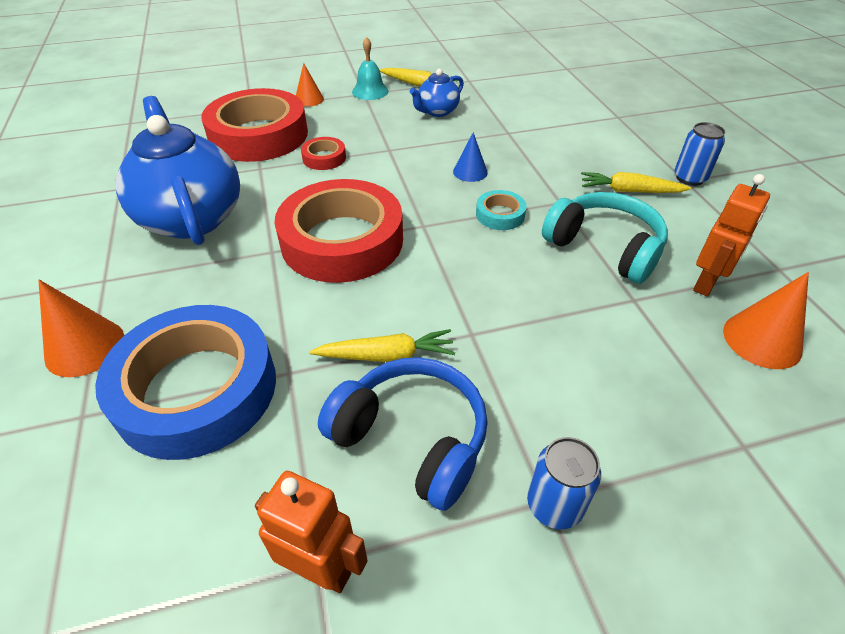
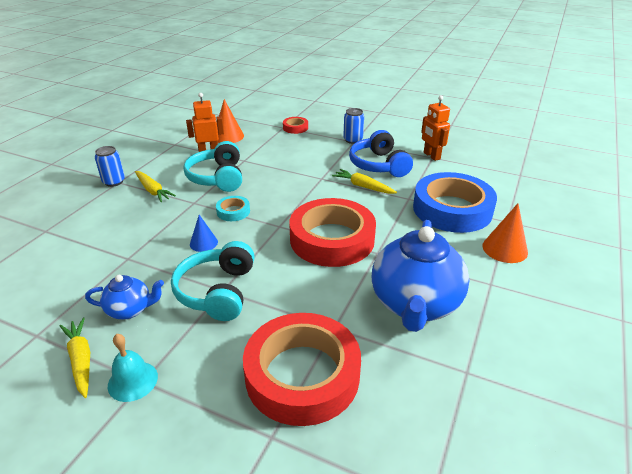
camera: 140 degrees left, 10 degrees down
orange cone [296,63,324,107] -> none
red tape [301,137,346,170] -> red tape moved to [283,117,308,134]
none -> turquoise headphones [171,241,255,321]

